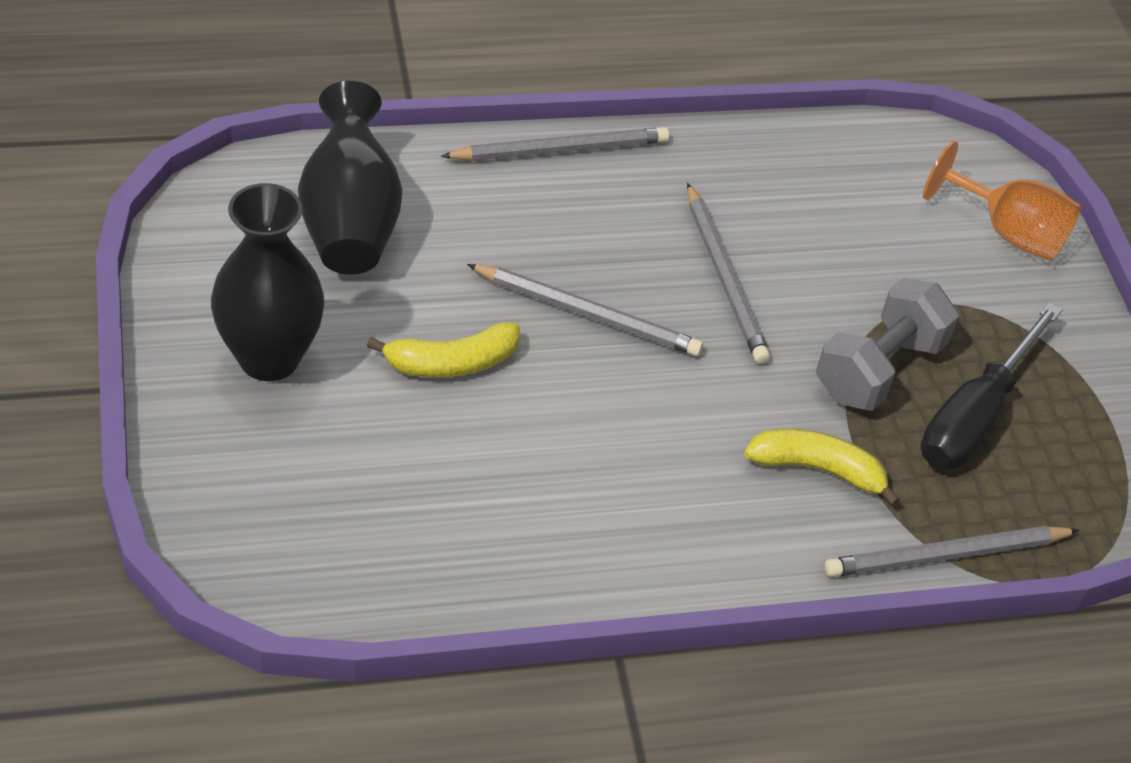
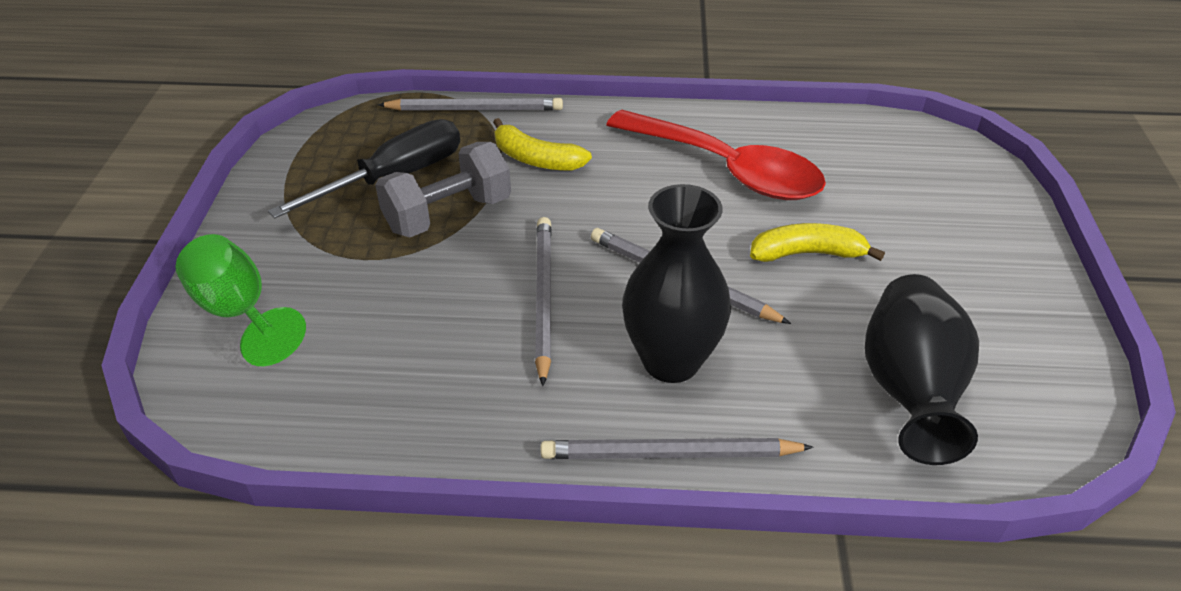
camera: 160 degrees left, 5 degrees down
black vase [211,183,324,381] -> black vase moved to [622,184,731,383]
orange goblet [923,141,1081,261] -> green goblet [175,234,306,366]
none -> red spoon [606,110,826,200]

